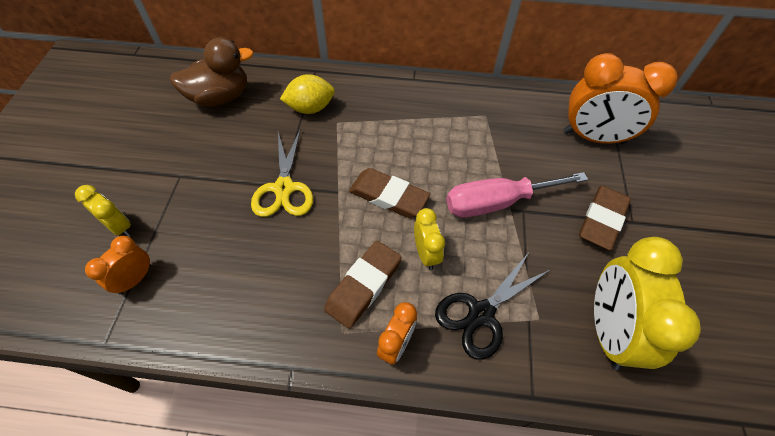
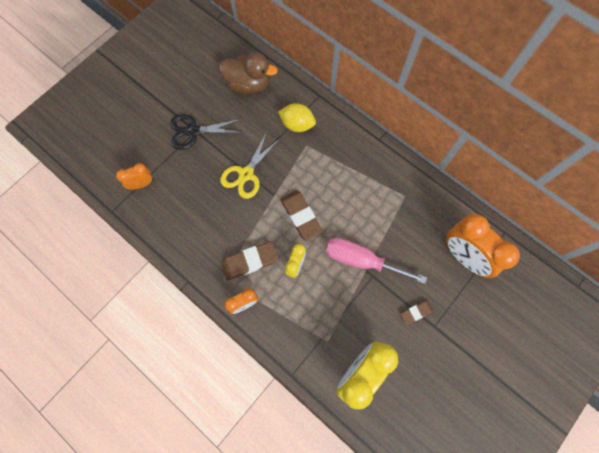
camera: 35 degrees right, 15 degrees up
yellow clock [75,185,131,237] -> none
black scissors [435,252,550,360] -> black scissors moved to [170,114,243,150]
brown eraser [579,186,631,251] -> brown eraser [400,300,433,325], size x0.58

